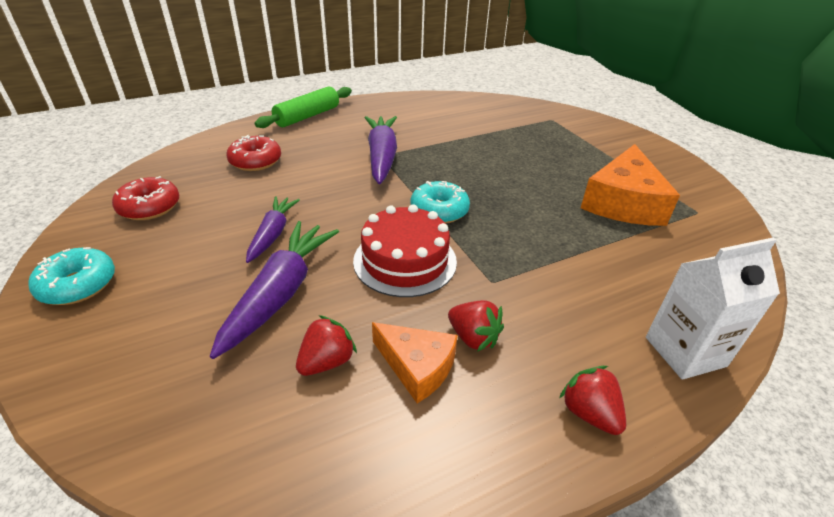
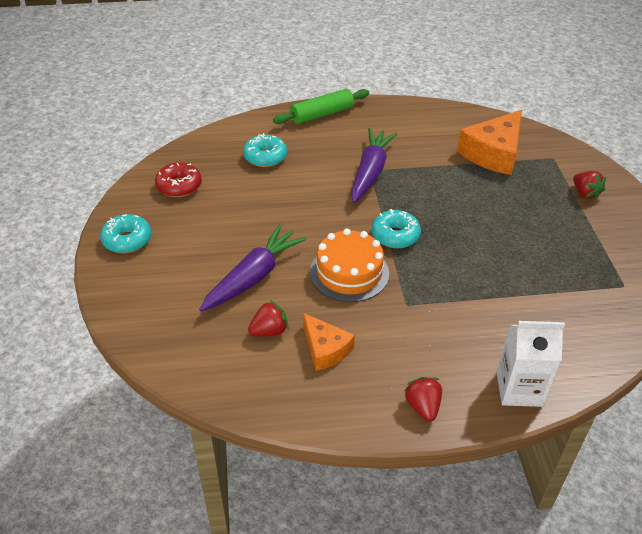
camera: 20 degrees right, 5 degrees up
red donut [226,135,281,171] -> turquoise donut [243,133,287,167]
purple carrot [246,197,300,263] -> none
red cake [353,204,457,297] -> orange cake [310,228,389,302]
red strawberry [448,300,504,352] -> red strawberry moved to [573,171,606,200]
orange cheese [581,144,680,226] -> orange cheese moved to [457,110,522,175]

